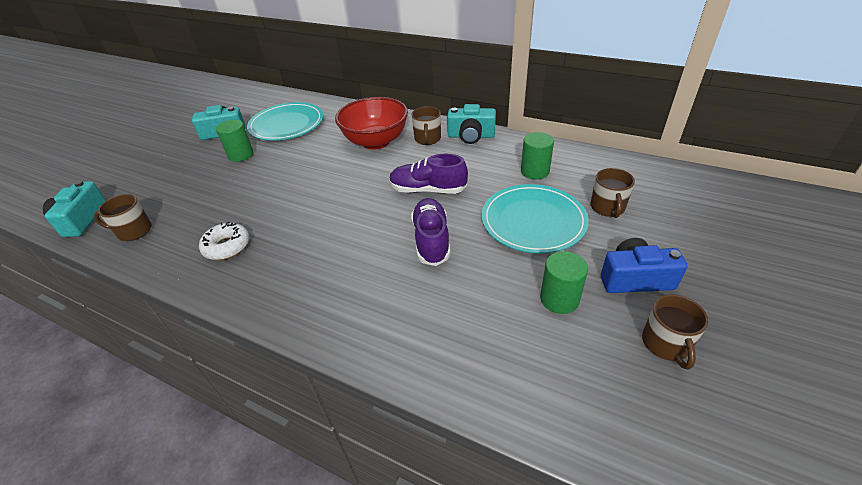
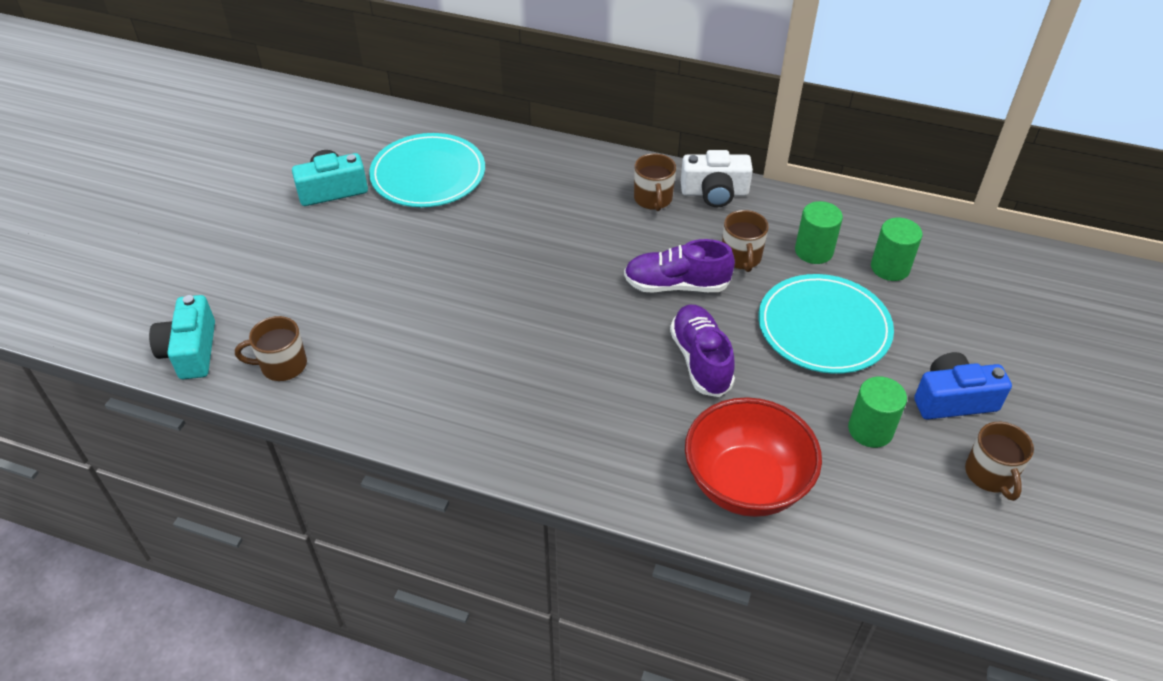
camera: 10 degrees left, 5 degrees up
white donut [199,222,249,260] -> none
green cylinder [216,120,254,162] -> green cylinder moved to [871,218,922,281]
red bowl [335,97,408,150] -> red bowl moved to [685,397,822,517]
turquoise camera [447,104,496,144] -> white camera [681,150,753,207]
brown mug [590,168,635,218] -> brown mug moved to [722,210,769,272]

